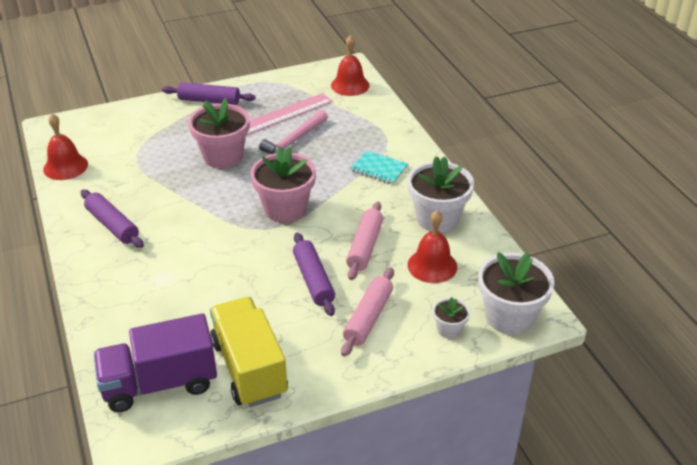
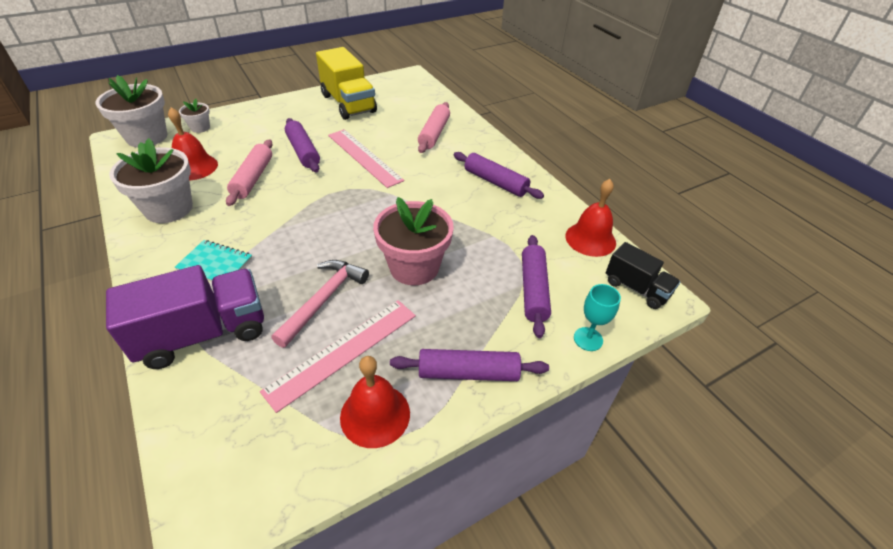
camera: 170 degrees right, 5 degrees up
purple truck [94,313,217,412] -> purple truck moved to [106,265,264,369]
pink flower pot [250,147,316,223] -> none
red bell [331,35,370,96] -> red bell moved to [340,356,410,448]
pink rolling pin [341,268,394,357] -> pink rolling pin moved to [418,102,450,153]
none -> pink ruler [328,129,405,188]
none -> purple rolling pin [522,235,551,338]
none -> turquoise goblet [574,284,621,351]
none -> black truck [606,242,680,309]

